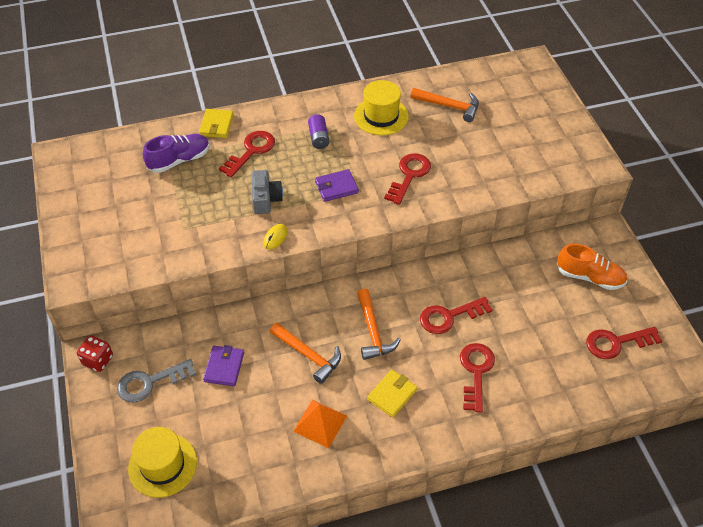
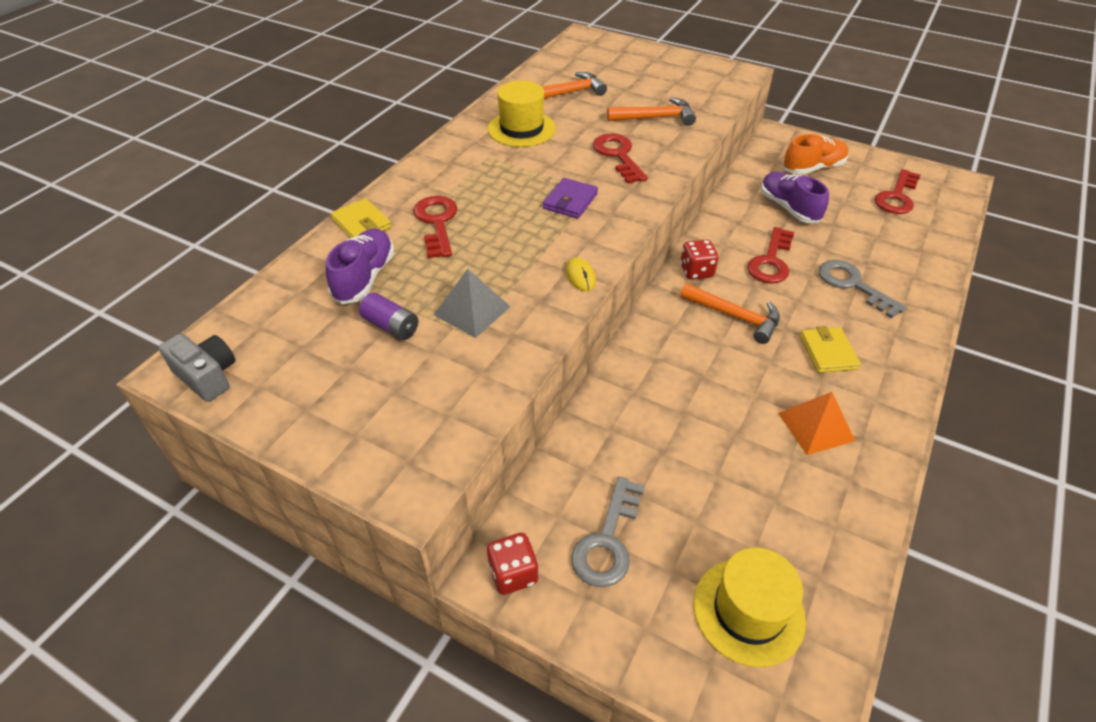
camera: 45 degrees left, 5 degrees down
purple wallet [203,345,244,386] -> none
grey camera [252,170,283,214] -> grey camera moved to [159,333,236,402]
orange hammer [270,323,341,384] -> orange hammer moved to [607,97,696,126]
purple battery [308,114,329,149] -> purple battery moved to [359,292,418,340]
red key [460,343,495,413] -> grey key [818,260,907,319]
none -> grey pyramid [434,269,511,338]
none -> red dice [680,240,719,280]
none -> purple shoe [761,172,829,223]

